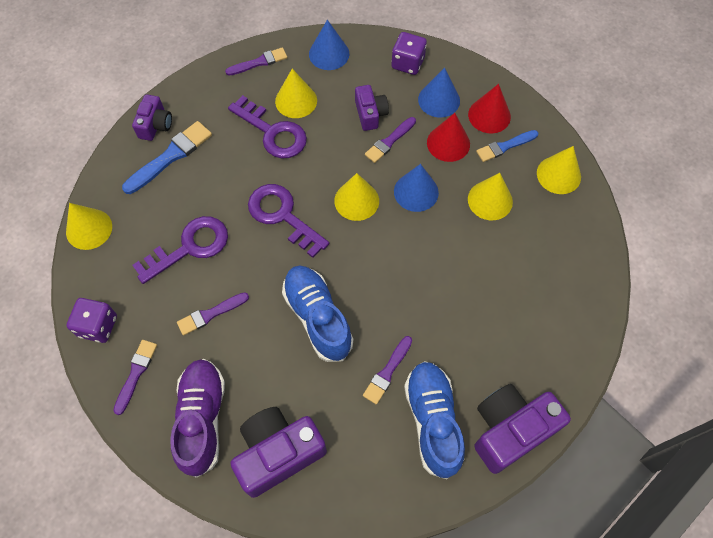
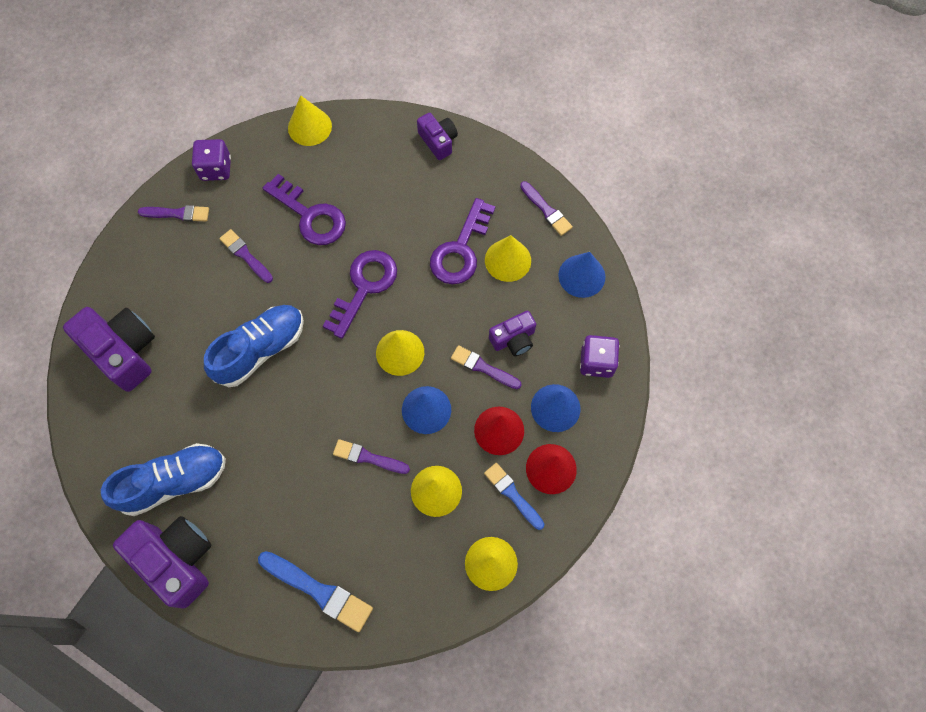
camera: 75 degrees right, 5 degrees up
blue brush [122,121,212,194] -> blue brush moved to [258,551,373,632]
purple camera [132,94,172,141] -> purple camera turned 120 degrees counterclockwise [417,113,458,160]
purple shoe [170,359,225,478] -> none
purple brush [363,336,412,404] -> purple brush moved to [333,439,410,474]

